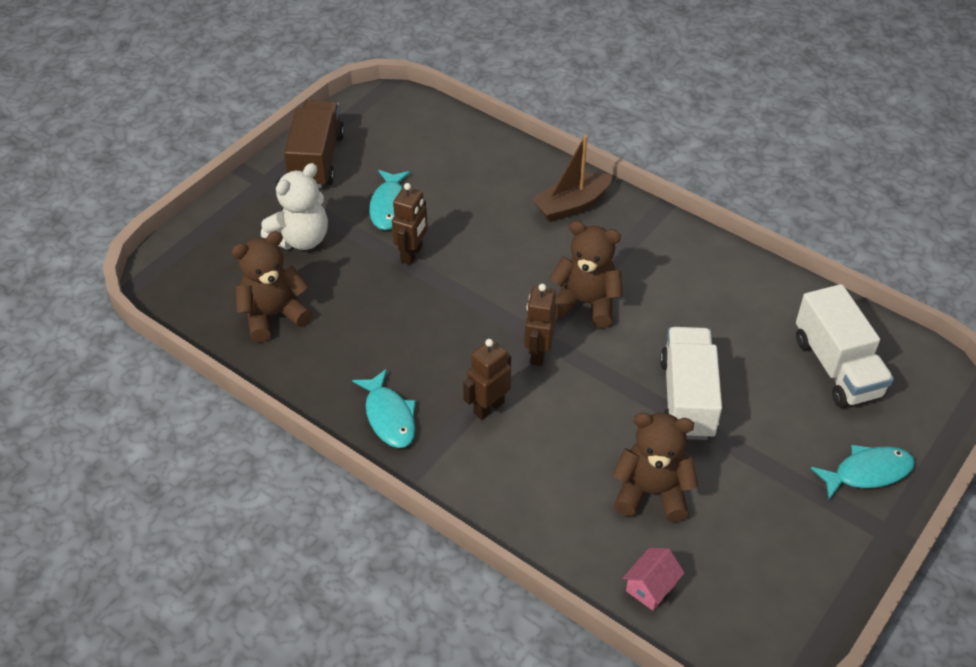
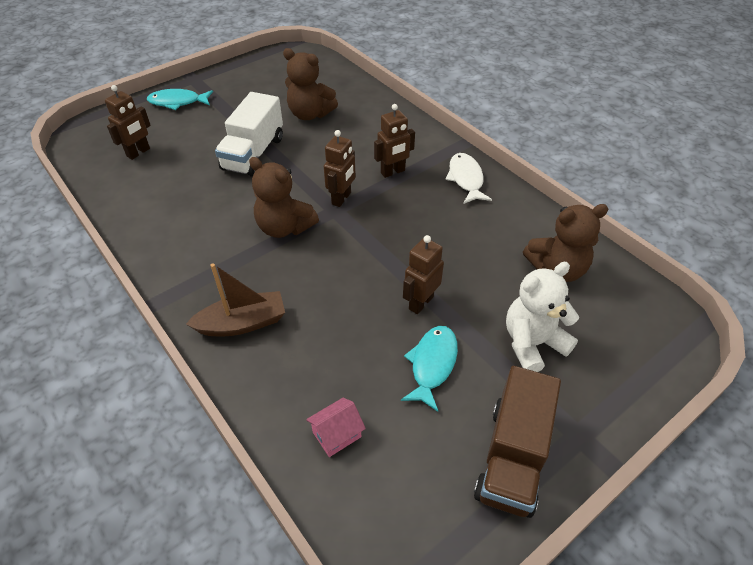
camera: 165 degrees left, 0 degrees up
turquoise fish [352,369,416,448] -> white fish [446,153,492,204]
pink house [623,548,685,611] -> pink house moved to [306,398,366,457]
white truck [796,284,894,408] -> brown robot [105,85,151,160]

